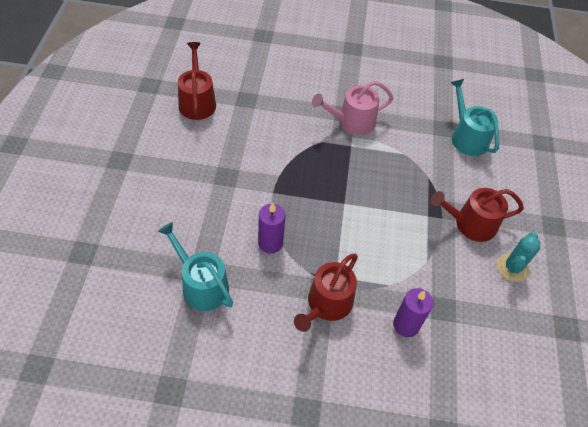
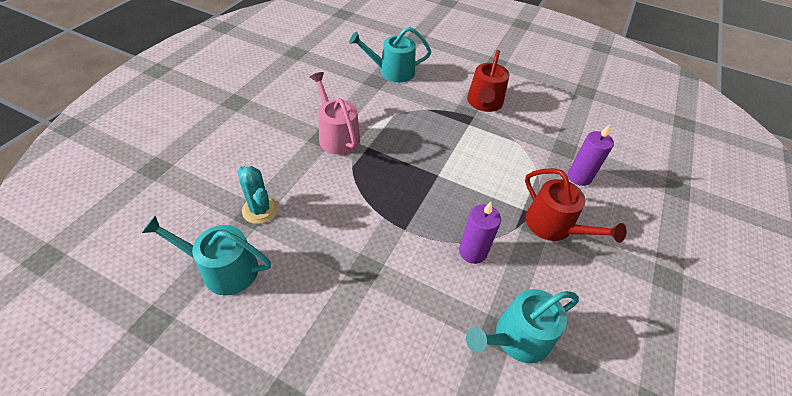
camera: 70 degrees left, 5 degrees down
red watering can [178,42,216,120] -> turquoise watering can [142,216,271,295]
pink watering can [312,81,393,135] -> pink watering can turned 150 degrees clockwise [310,72,360,155]
turquoise cactus [497,232,540,282] -> turquoise cactus moved to [238,166,278,224]

